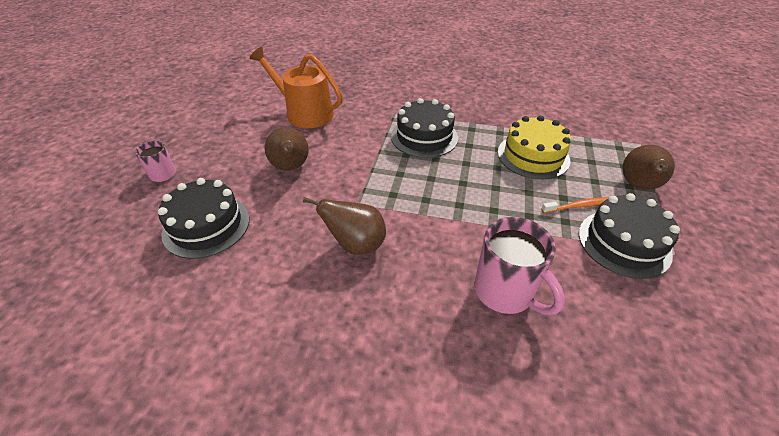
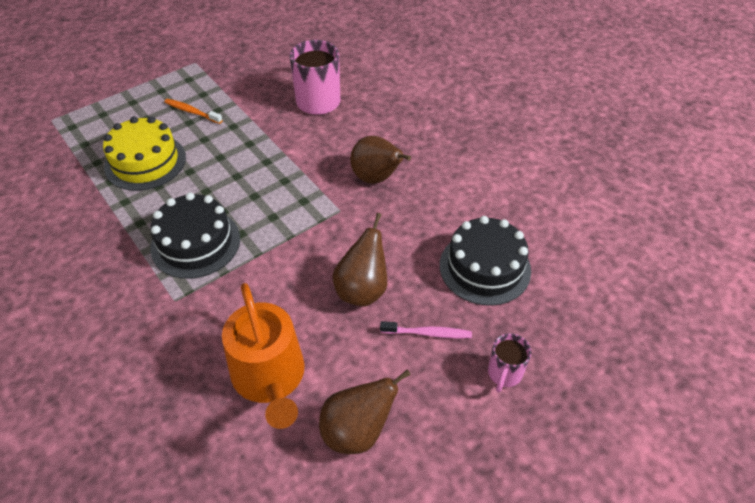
camera: 140 degrees left, 5 degrees up
black cake [579,193,680,279] -> none
brown pear [622,145,675,190] -> brown pear moved to [319,369,411,454]
none -> pink toothbrush [380,321,472,339]

